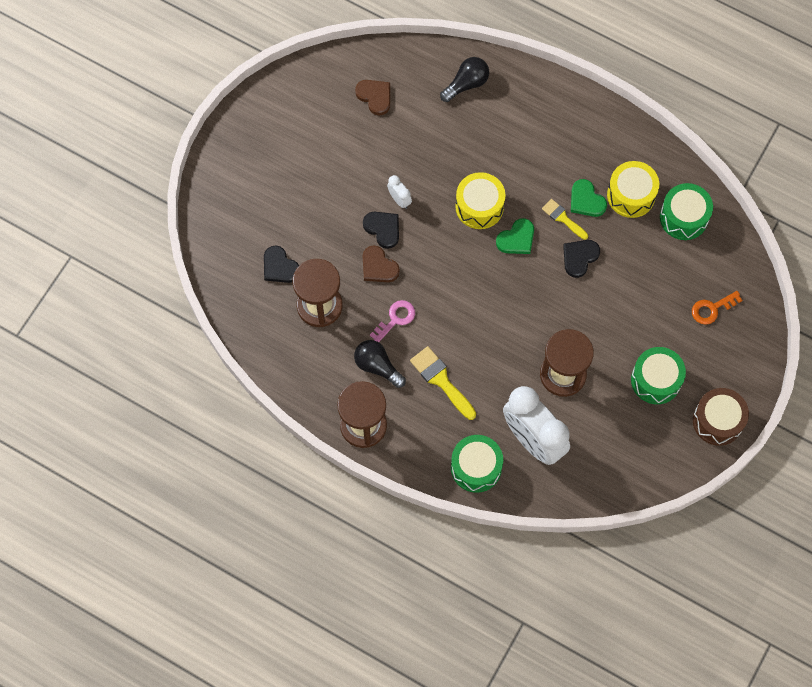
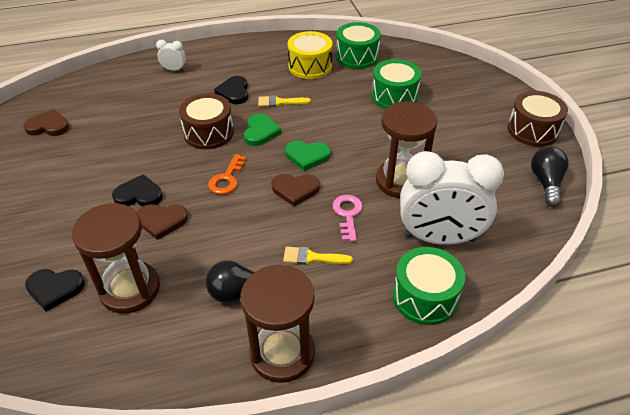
camera: 45 degrees left, 25 degrees down
pink key [370,300,415,342] -> pink key moved to [332,195,363,242]
white clock [387,175,412,209] -> white clock moved to [156,40,186,71]
yellow brush [410,346,476,420] -> yellow brush [283,247,353,265], size x0.64
black light bulb [440,57,489,102] -> black light bulb moved to [531,146,569,207]
yellow drum [455,172,505,229] -> brown drum [179,93,234,149]
black heart [563,240,600,278] -> black heart moved to [214,76,248,104]
green heart [571,179,607,217] -> green heart moved to [285,141,330,171]
green drum [631,347,686,404] -> green drum moved to [371,59,421,109]
orange key [692,291,743,325] -> orange key moved to [208,154,246,194]
none -> brown heart [271,174,320,206]

